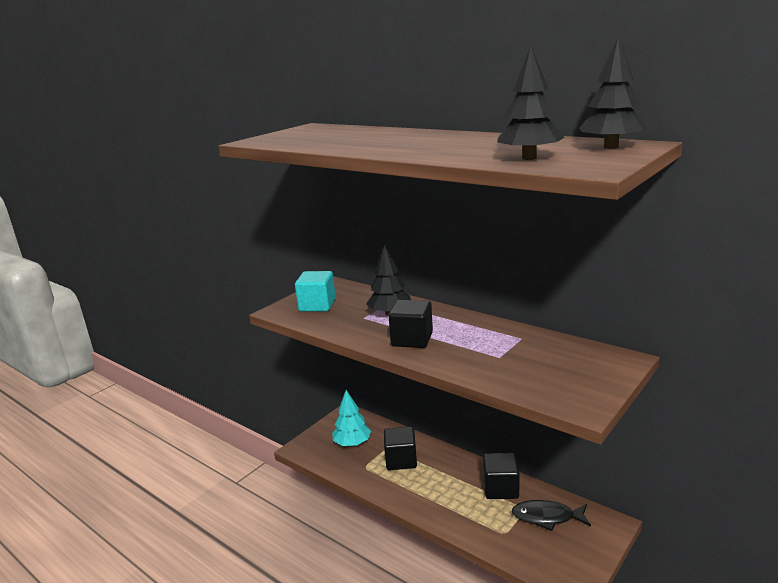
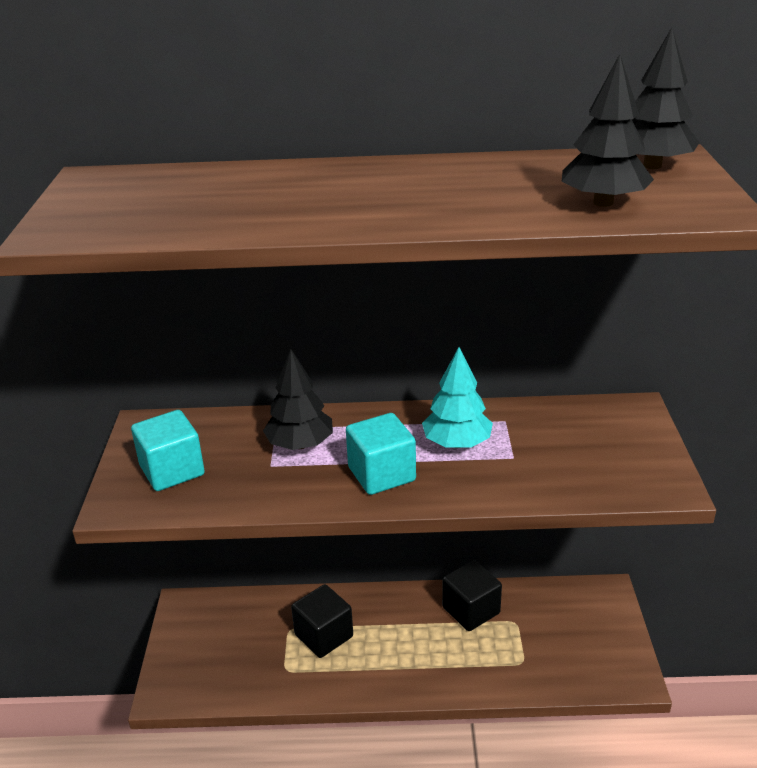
camera: 40 degrees left, 10 degrees up
turquoise tree [332,390,371,446] -> turquoise tree moved to [422,347,493,448]
black cube [389,300,433,348] -> turquoise cube [346,413,416,495]
black fish [512,500,591,531] -> none

